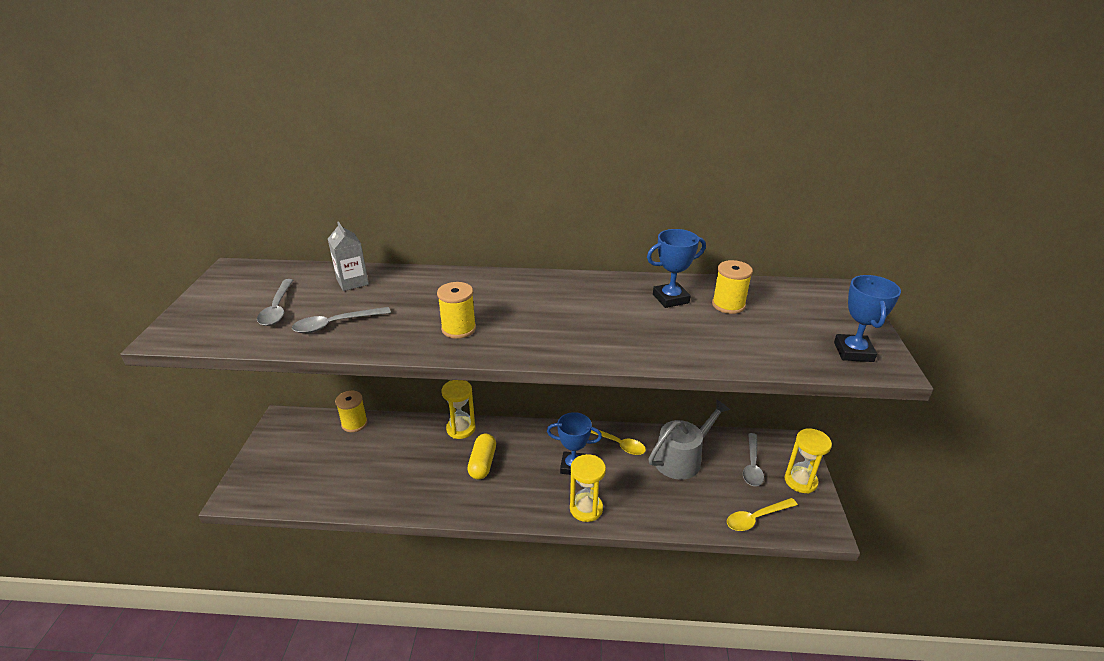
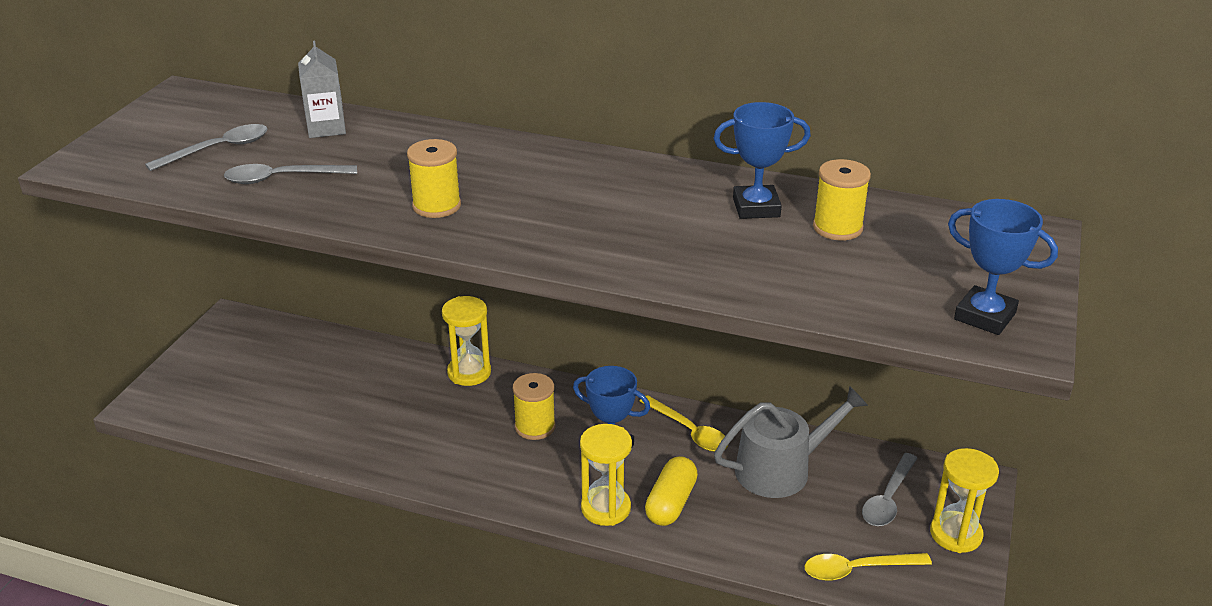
camera: 15 degrees right, 0 degrees up
grey spoon [257,279,293,326] -> grey spoon turned 135 degrees counterclockwise [145,124,267,171]
yellow spool [335,391,368,432] -> yellow spool moved to [513,373,556,440]
yellow capsule [467,434,496,479] -> yellow capsule moved to [645,456,698,526]
blue trophy [834,275,901,362] -> blue trophy turned 75 degrees counterclockwise [948,199,1058,335]

